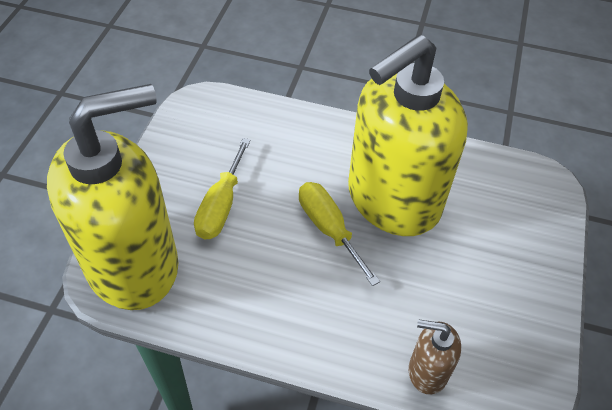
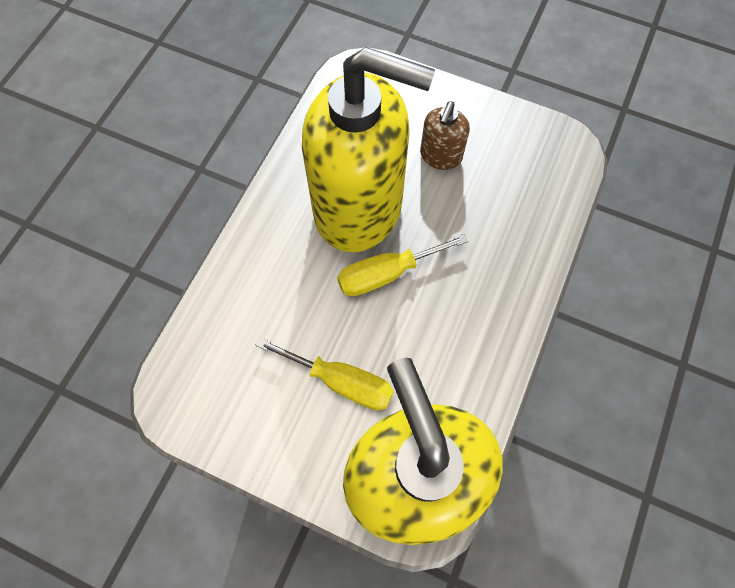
camera: 80 degrees left, 15 degrees up
yellow soap dispenser [348,34,468,236] -> yellow soap dispenser turned 45 degrees counterclockwise [302,47,435,252]
brown soap dispenser [409,319,461,395] -> brown soap dispenser moved to [420,101,470,170]

